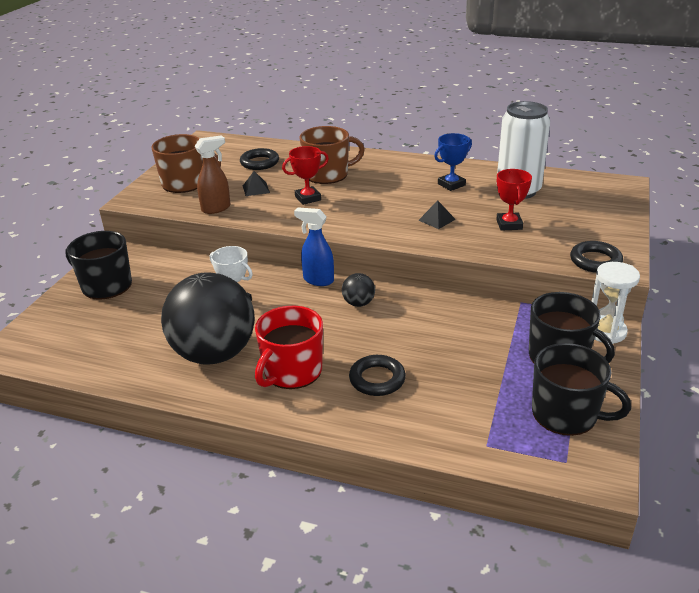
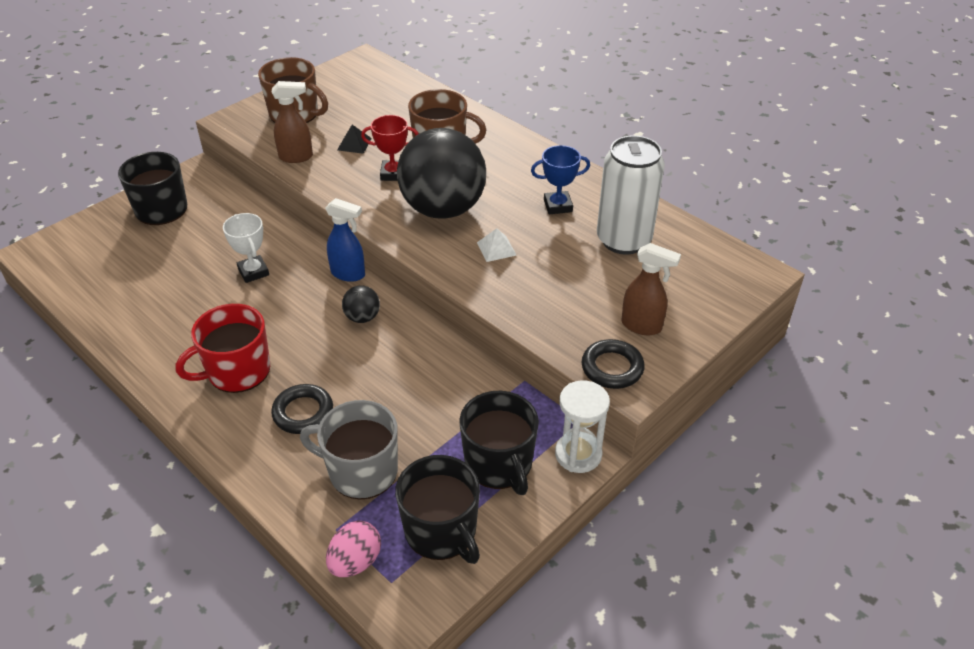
camera: 25 degrees right, 10 degrees up
black ball [161,272,255,365] -> black ball moved to [397,128,486,219]
black ring [240,148,279,170] -> none
blue spray bottle [294,207,334,286] -> blue spray bottle turned 150 degrees clockwise [325,198,365,282]
black pyramid [418,201,456,229] -> white pyramid [477,229,517,262]
red trophy [496,169,532,231] -> none
none -> grey mug [300,400,398,500]
none -> pink egg [326,521,381,577]
none -> brown spray bottle [621,243,681,335]

